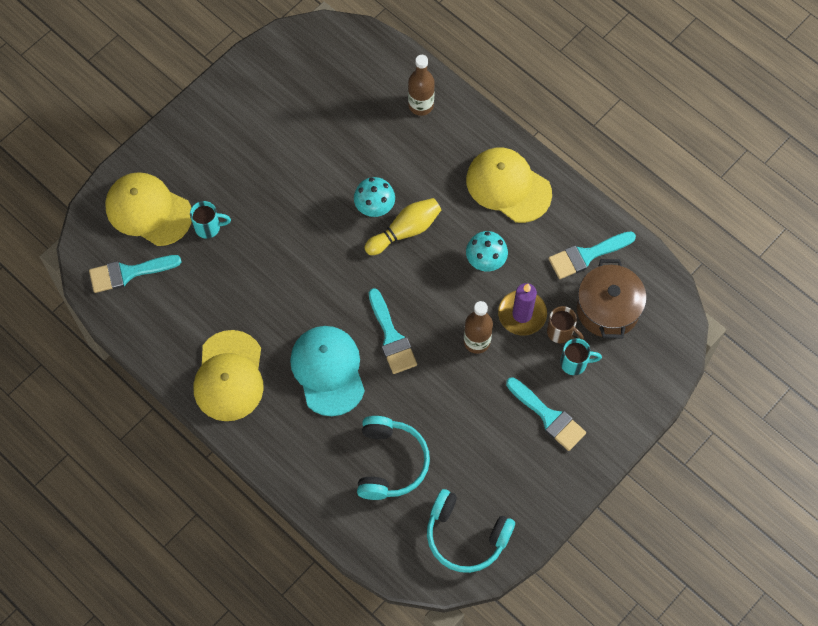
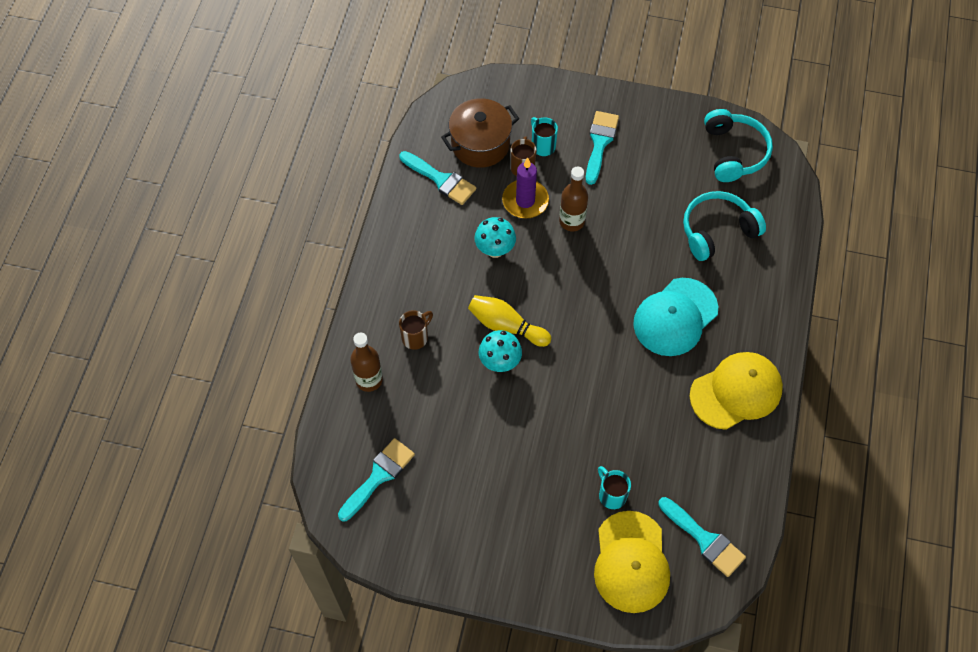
camera: 120 degrees left, 5 degrees down
turquoise brush [369,288,417,374] -> turquoise brush moved to [338,438,415,521]
yellow cap [466,148,552,223] -> none
none -> brown mug [399,310,433,350]

